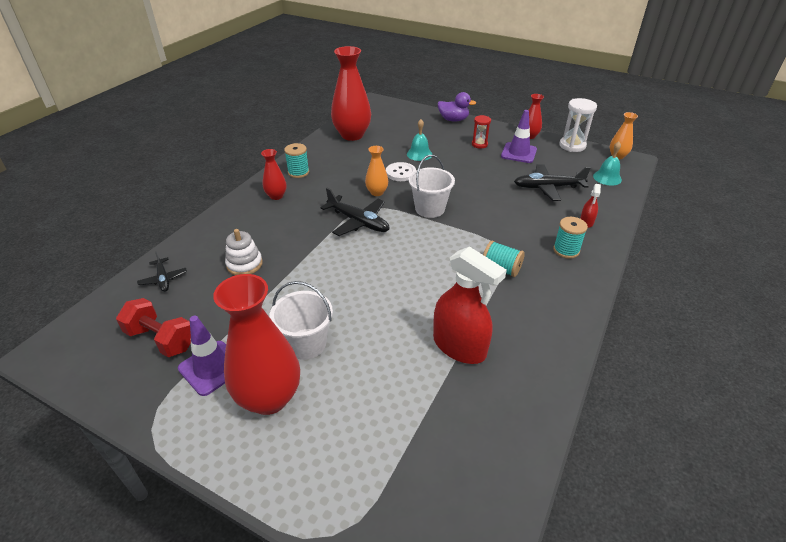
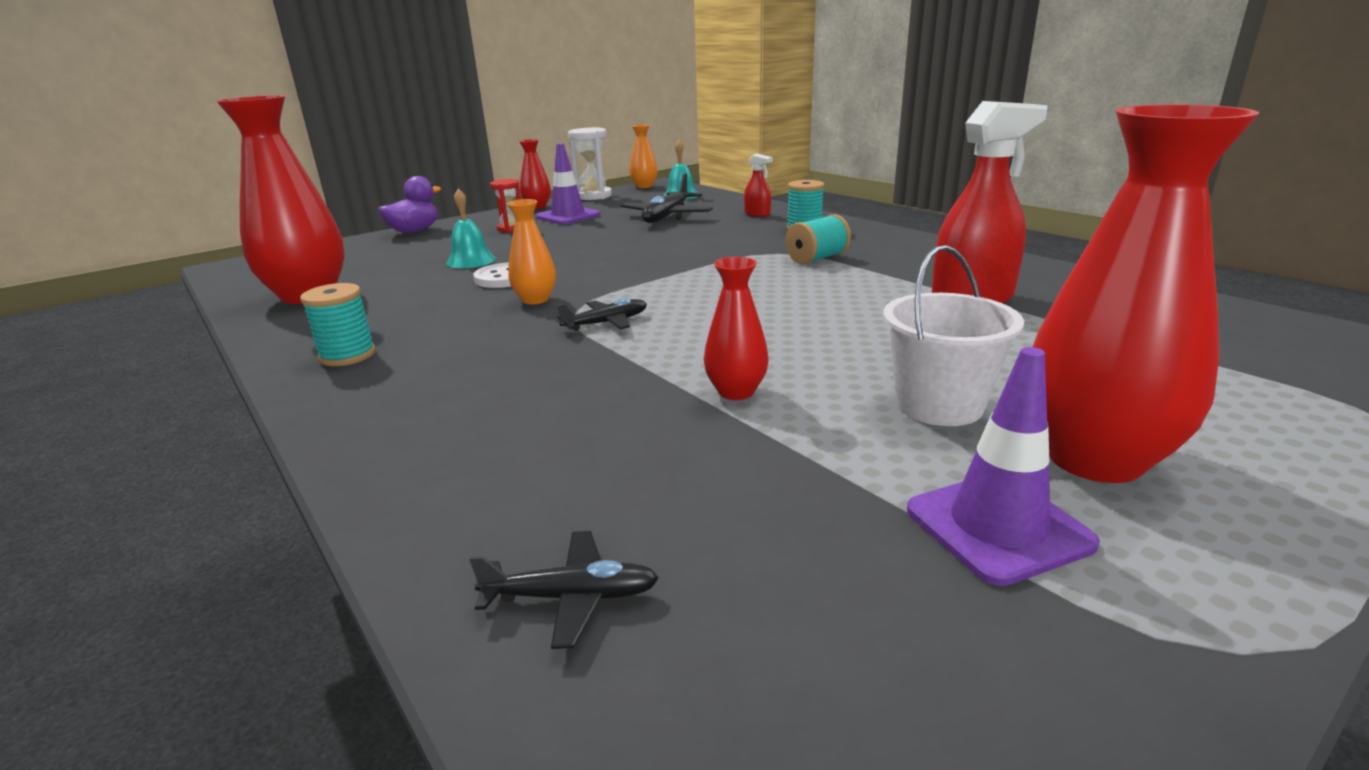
camera: 65 degrees left, 15 degrees down
red dumbbell [116,298,191,357] -> none
white stacking toy [225,229,263,275] -> none
red vase [261,149,287,200] -> red vase moved to [704,257,769,400]
black plane [320,188,389,236] -> black plane [557,298,647,331], size x0.58
white bucket [409,155,455,218] -> none

